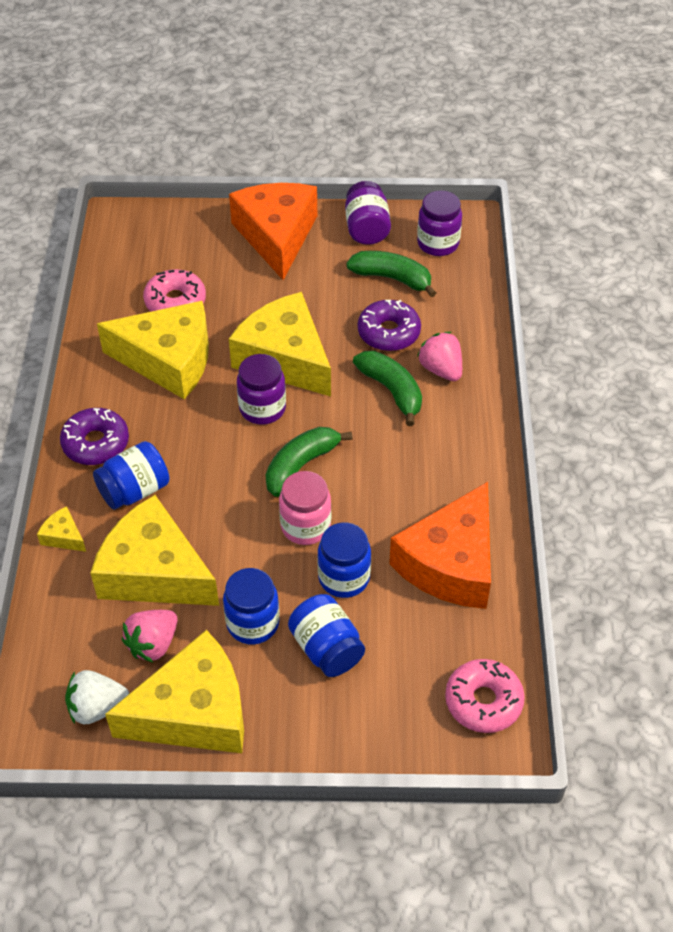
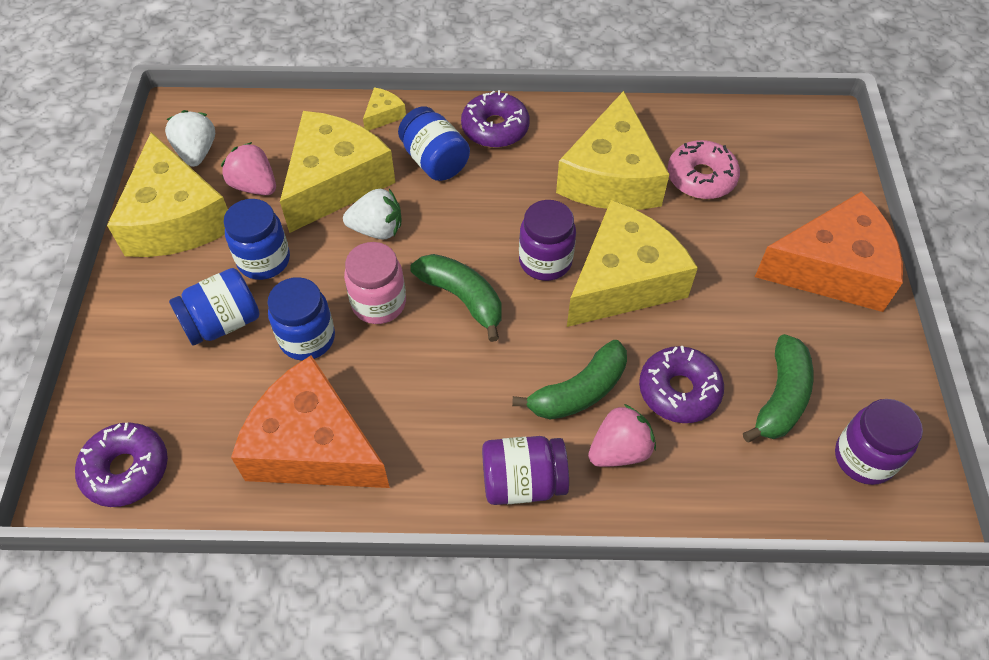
camera: 90 degrees right, 5 degrees up
purple jar [345,181,391,245] -> purple jar moved to [482,436,569,505]
pink donut [445,659,525,733] -> purple donut [75,423,168,507]
none -> white strawberry [343,189,401,240]

